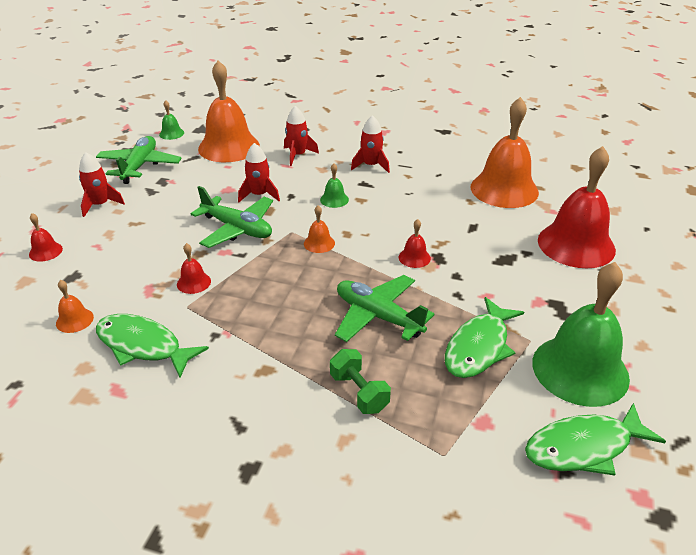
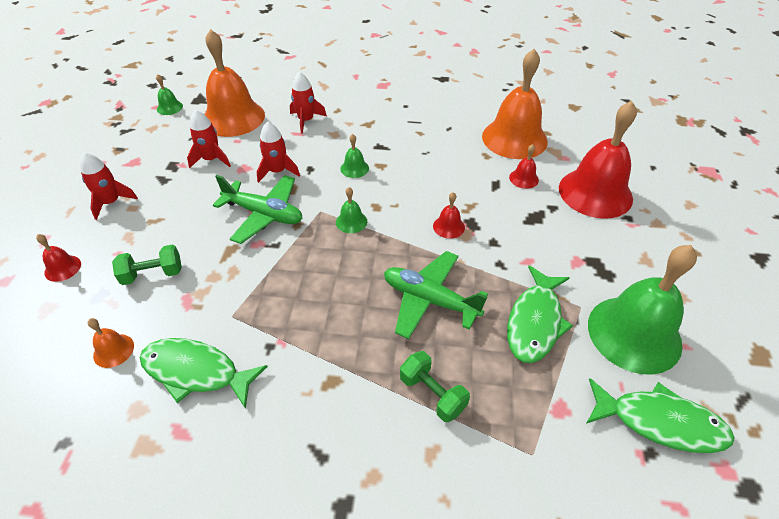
camera: 10 degrees left, 10 degrees up
green plane [96,136,182,184] -> none
red bell [177,243,211,294] -> red bell moved to [509,144,539,189]
orange bell [304,205,335,253] -> green bell [336,187,367,233]
red rocket [351,115,390,173] -> red rocket moved to [187,110,231,168]
green fish [525,403,666,476] -> green fish turned 135 degrees counterclockwise [586,378,735,453]
none -> green dumbbell [112,244,182,285]

